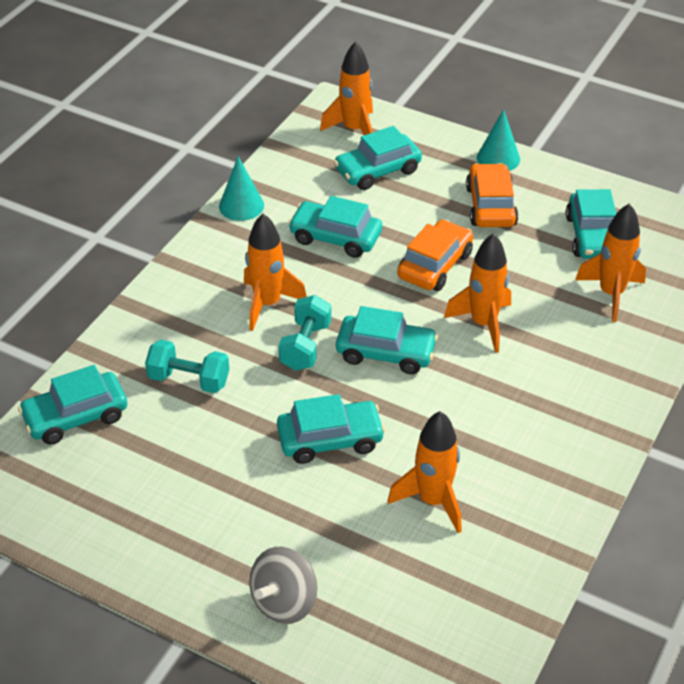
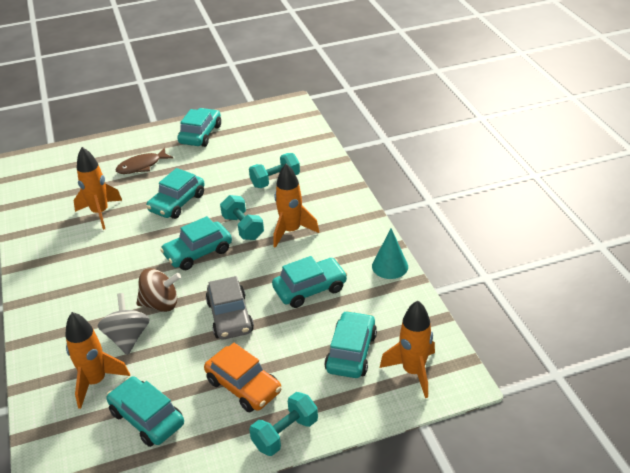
camera: 135 degrees right, 5 degrees down
turquoise car [18,365,127,445] -> turquoise car moved to [177,108,221,147]
grey spinning top [249,547,317,624] -> grey spinning top moved to [98,293,150,355]
orange car [397,220,473,291] -> grey car [206,276,254,339]
orange rocket [444,233,511,353] -> brown spinning top [136,268,181,312]
turquoise cone [477,109,520,171] -> turquoise dumbbell [249,392,318,456]
none -> brown fish [115,147,174,174]

